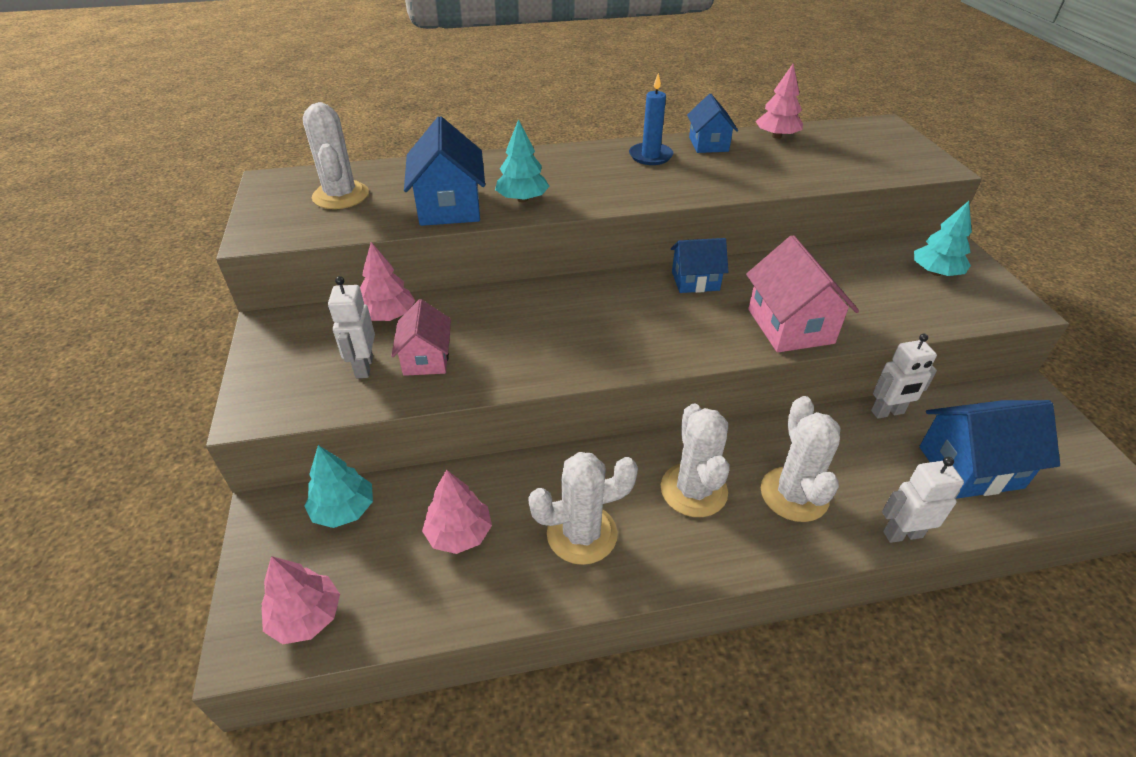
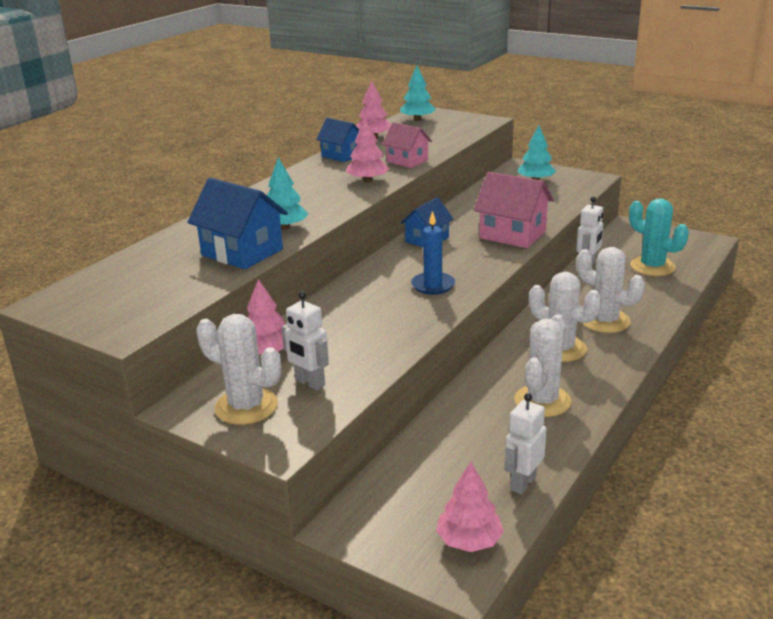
camera: 45 degrees left, 15 degrees down
white cactus [303,102,369,209] -> white cactus moved to [196,314,281,425]
turquoise tree [304,445,373,528] -> turquoise tree moved to [400,65,436,121]
pink house [391,299,451,376] -> pink house moved to [382,122,432,168]
pink tree [422,469,492,554] -> pink tree moved to [347,117,389,182]
blue candle [629,73,673,165] -> blue candle moved to [411,211,455,295]
white robot [882,457,964,543] -> white robot moved to [505,393,546,495]
blue house [919,400,1060,499] -> turquoise cactus [629,198,689,276]

